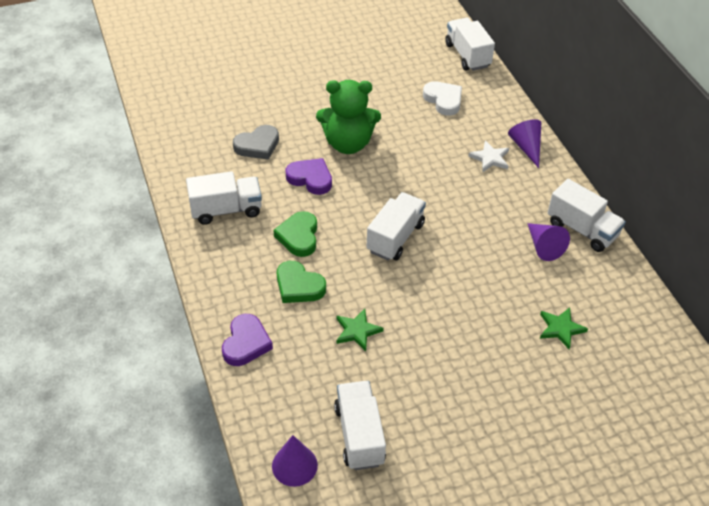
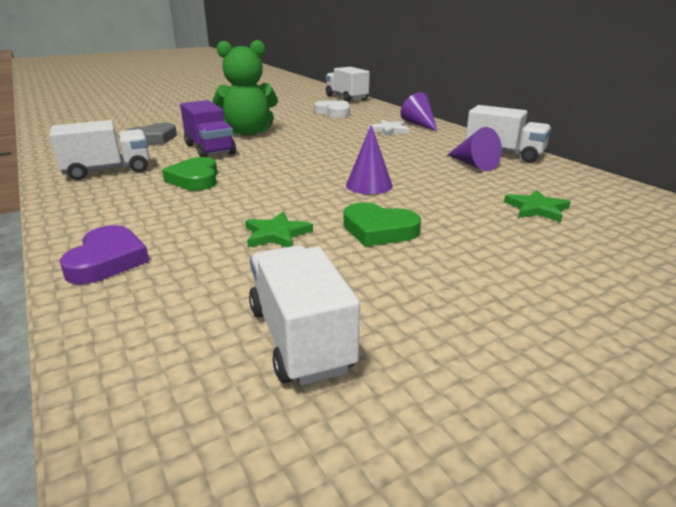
camera: 10 degrees left, 20 degrees down
purple cone [272,435,318,487] -> purple cone moved to [346,125,393,194]
green heart [277,261,326,303] -> green heart moved to [343,202,421,247]
purple heart [286,158,332,195] -> purple truck [180,100,236,157]
white truck [367,192,426,261] -> none

